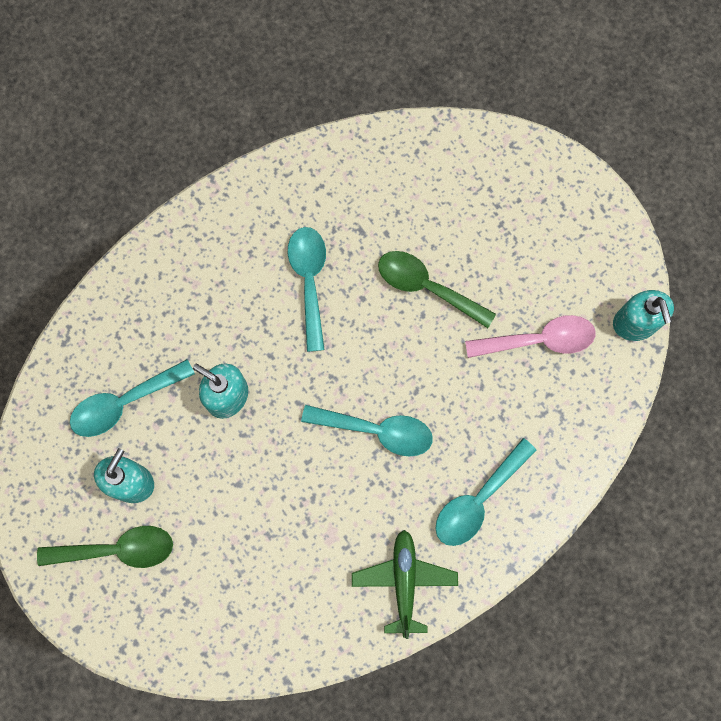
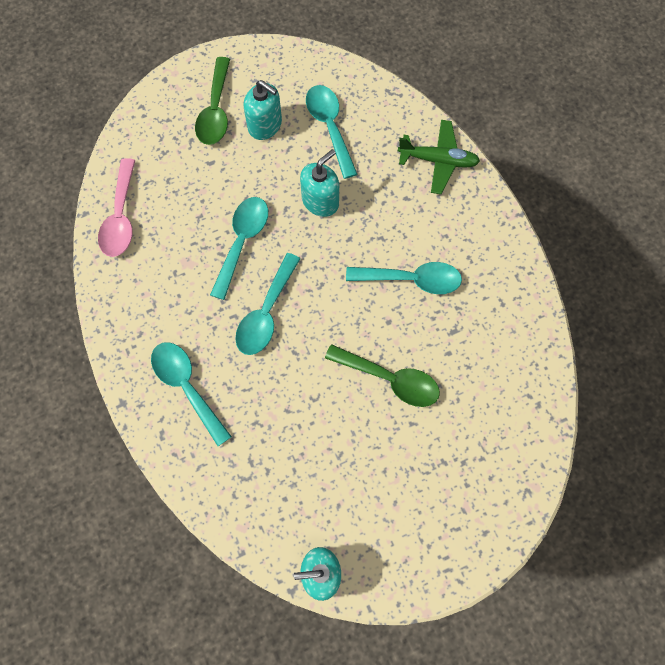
camera: 100 degrees right, 5 degrees down
green plane [352,530,458,639] -> green plane moved to [398,120,480,194]
green spoon [378,251,496,328] -> green spoon turned 75 degrees clockwise [325,344,440,407]
pink spoon [465,315,596,358] -> pink spoon moved to [98,158,136,257]
none -> turquoise spoon [210,197,268,300]

